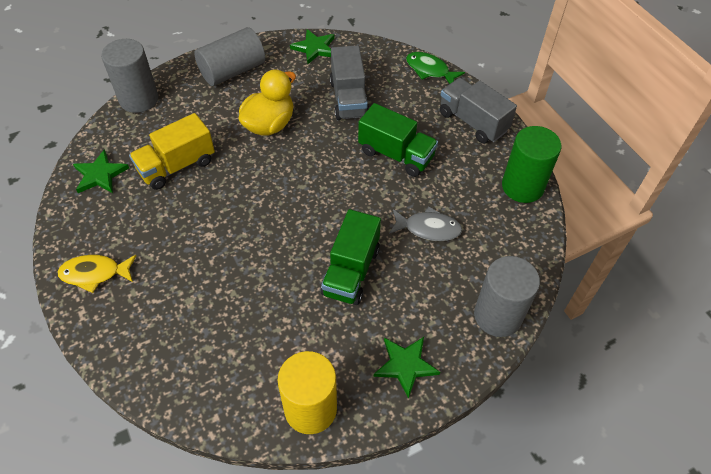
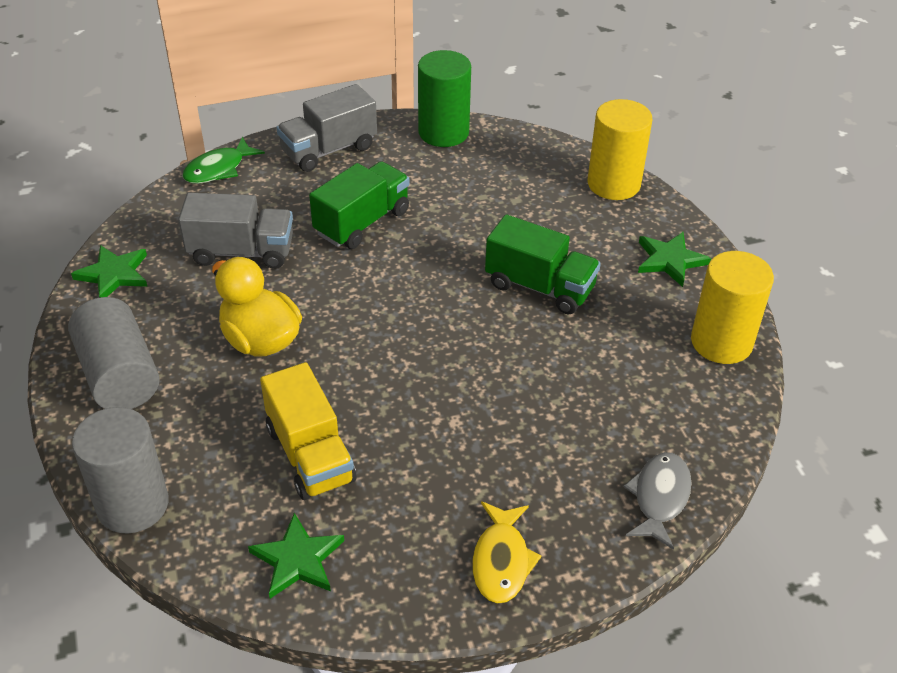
camera: 80 degrees left, 10 degrees down
grey fish [389,207,462,241] -> grey fish moved to [623,452,692,550]
grey cylinder [474,256,540,337] -> yellow cylinder [588,99,652,200]

